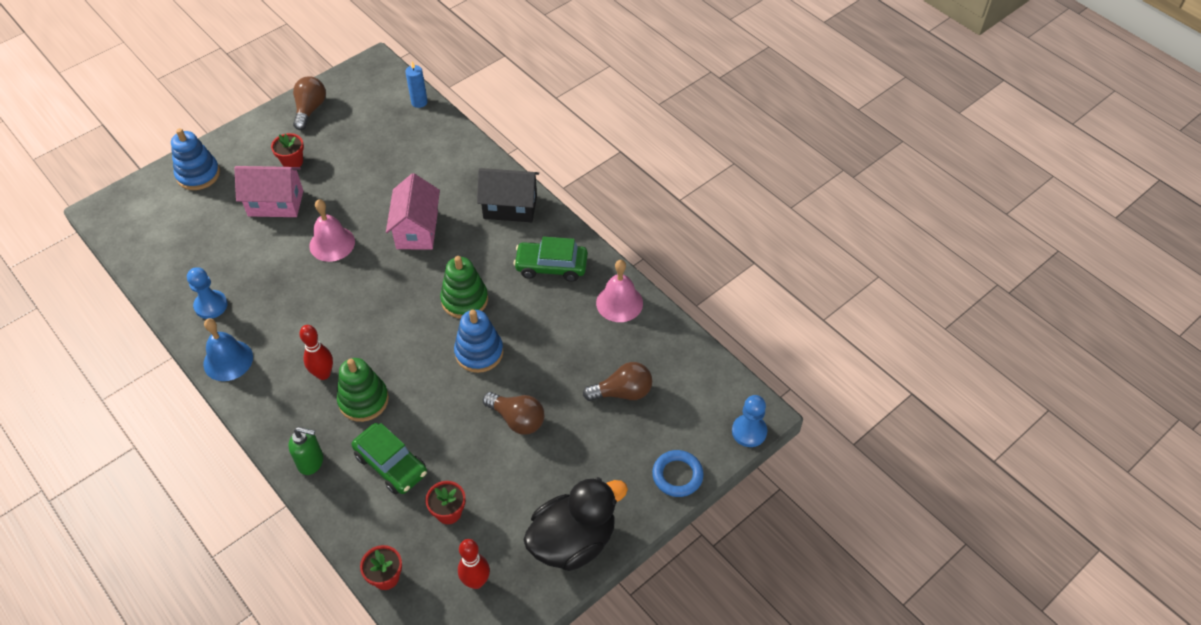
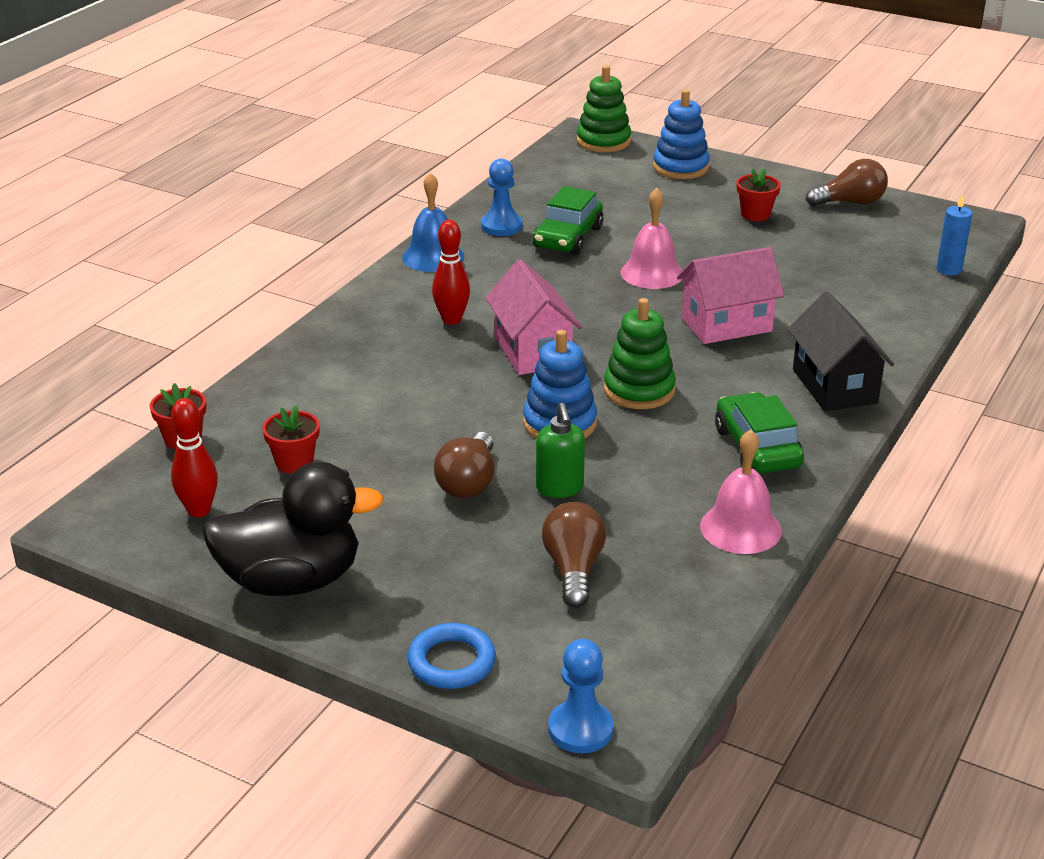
camera: 70 degrees right, 20 degrees down
pink house [234,166,303,217] -> pink house moved to [485,260,582,375]
green soap dispenser [288,427,323,475] -> green soap dispenser moved to [536,403,585,498]
green stacking toy [337,358,389,422] -> green stacking toy moved to [577,65,631,152]
green car [351,423,427,494] -> green car moved to [533,186,603,255]
black duck [523,477,628,571] -> black duck turned 45 degrees counterclockwise [202,462,384,596]
brown light bulb [583,362,652,401] -> brown light bulb turned 150 degrees counterclockwise [542,502,606,608]

